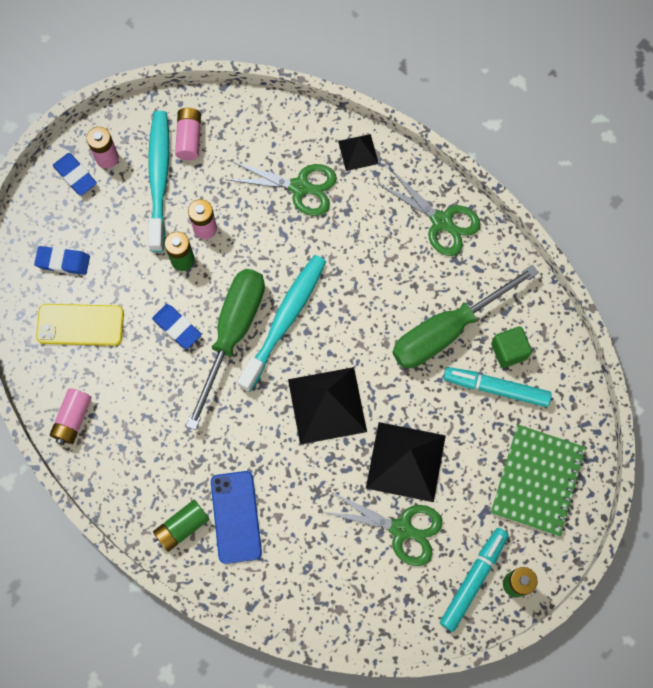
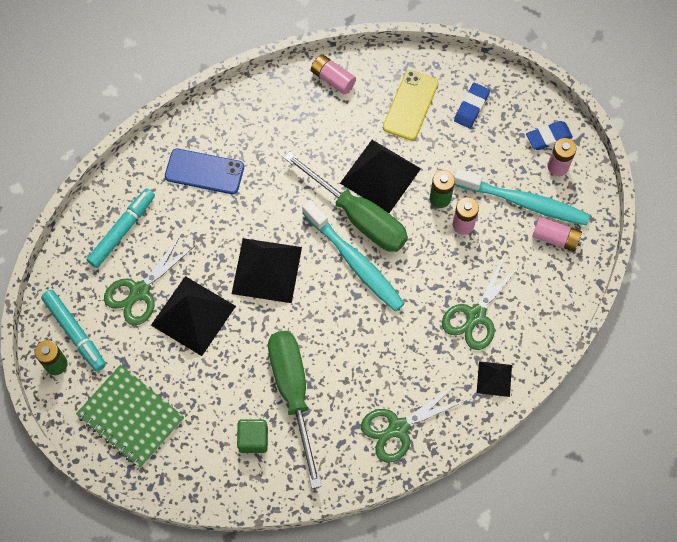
camera: 110 degrees right, 5 degrees down
blue eraser [152,304,201,349] -> black pyramid [340,140,421,213]
green battery [153,500,209,552] -> none
turquoise marker [443,367,552,407] -> turquoise marker moved to [86,188,155,268]

